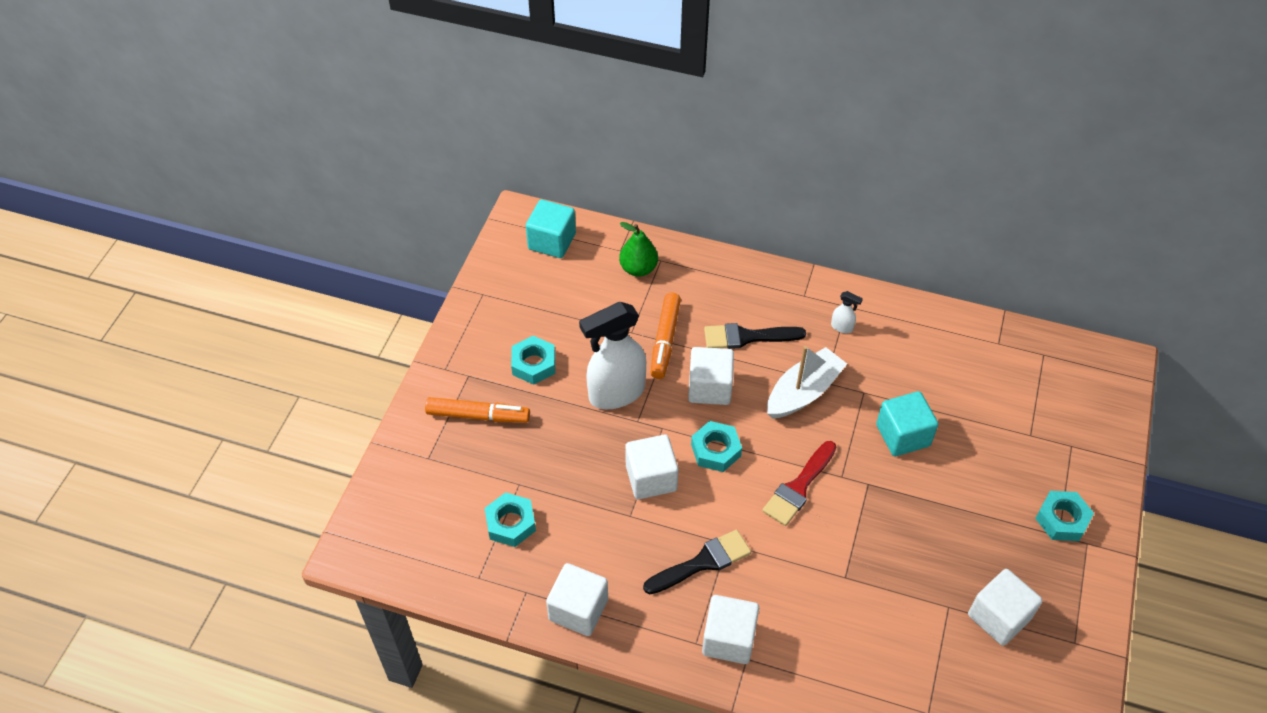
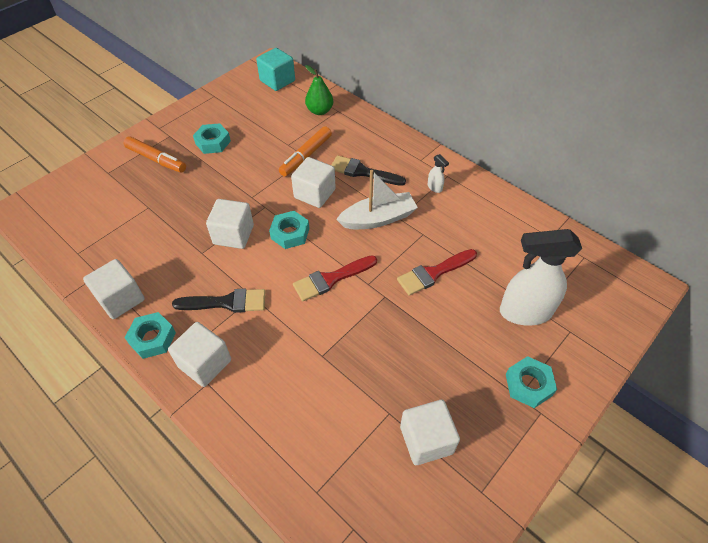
camera: 25 degrees right, 0 degrees up
turquoise nut [485,492,536,547] -> turquoise nut moved to [124,312,176,359]
white spray bottle [579,302,646,409] -> white spray bottle moved to [500,229,582,326]
turquoise cube [876,391,938,456] -> red brush [397,249,477,296]

